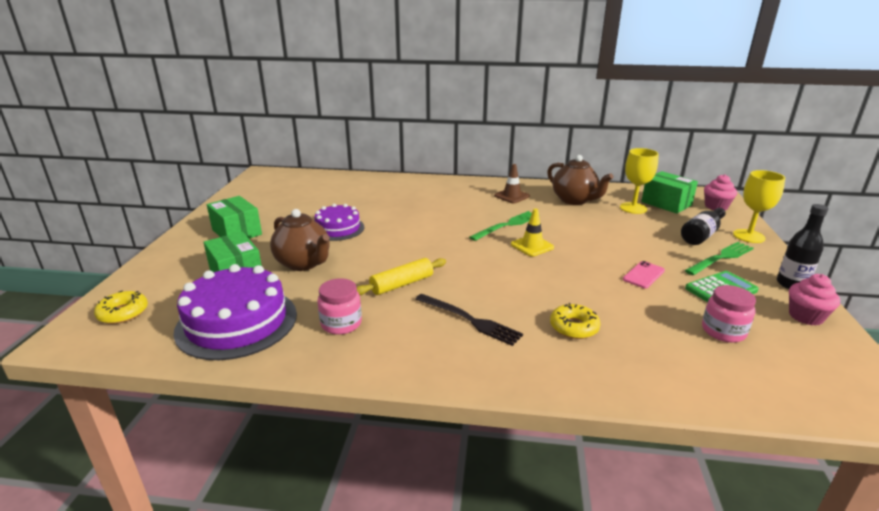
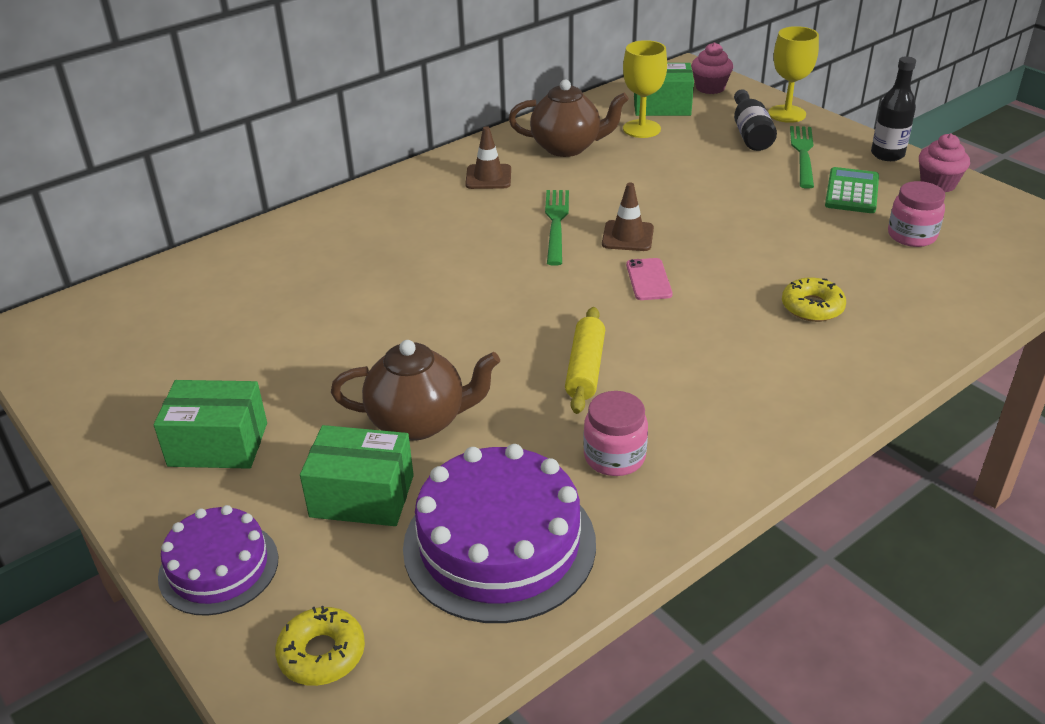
camera: 45 degrees left, 10 degrees up
purple cake [315,204,364,241] -> purple cake moved to [158,505,278,616]
black fork [415,294,523,346] -> none
yellow traffic cone [511,209,554,256] -> brown traffic cone [602,183,654,251]
pink phone [623,261,665,288] -> pink phone moved to [626,258,673,300]

